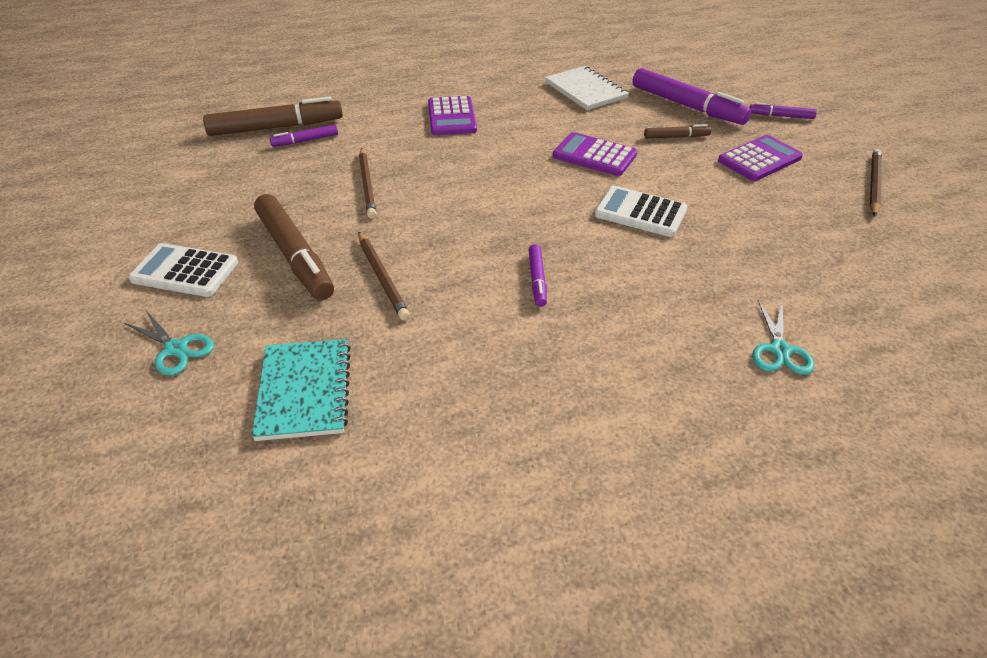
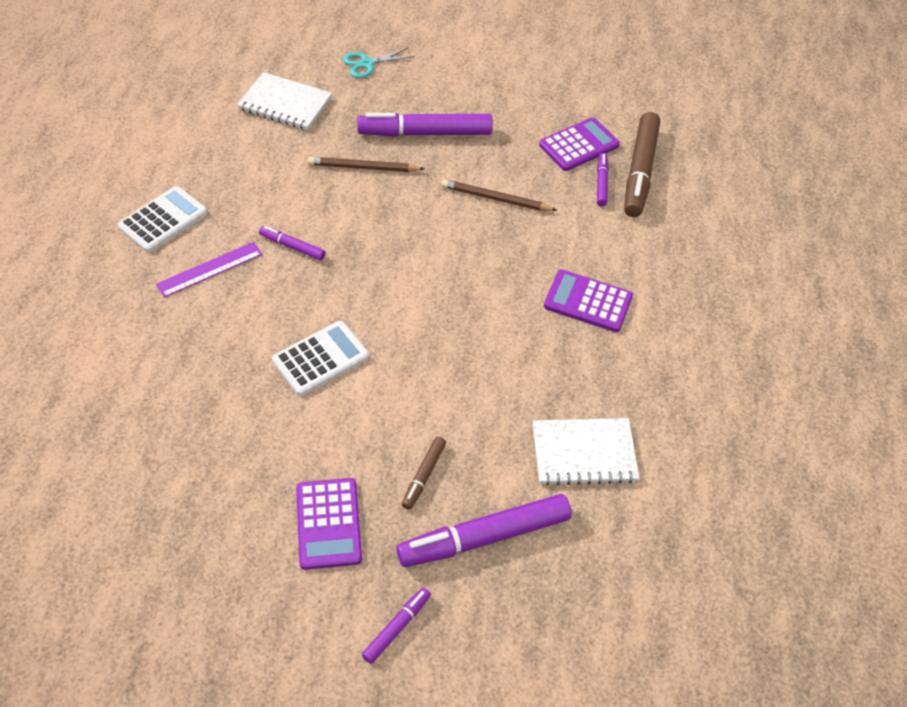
camera: 115 degrees right, 10 degrees up
white calculator [129,243,238,297] -> white calculator moved to [118,186,207,253]
turquoise notebook [252,339,351,441] -> white notebook [237,72,332,130]
brown marker [254,194,334,300] -> purple marker [357,113,493,137]
purple calculator [553,132,637,176] -> purple calculator moved to [539,117,620,171]
turquoise scissors [752,300,815,375] -> none
brown pencil [870,149,882,217] -> none
none -> purple ruler [156,242,262,298]

